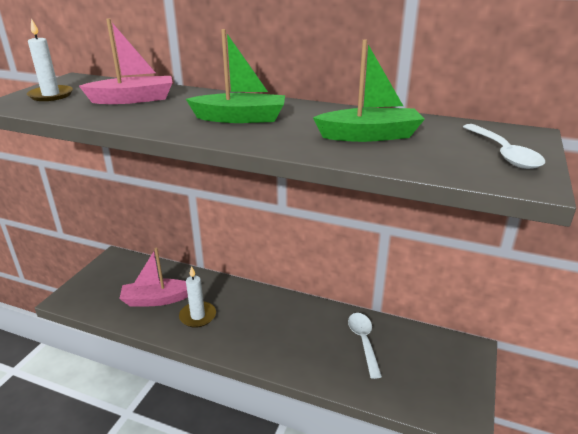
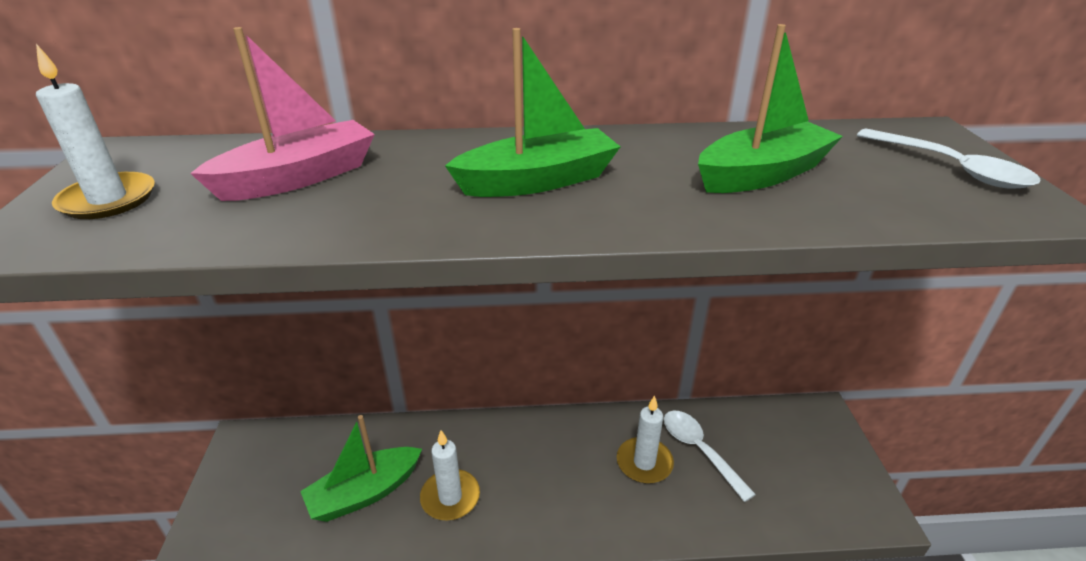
camera: 25 degrees left, 5 degrees up
pink boat [119,248,188,307] -> green boat [300,415,422,522]
none -> white candle [617,396,674,484]

